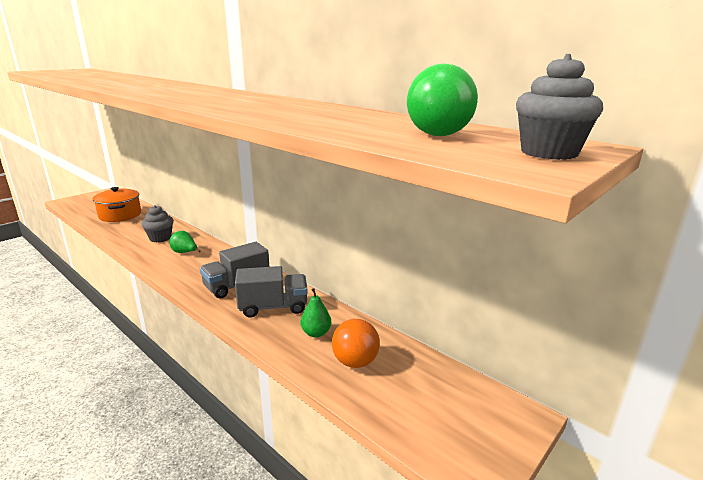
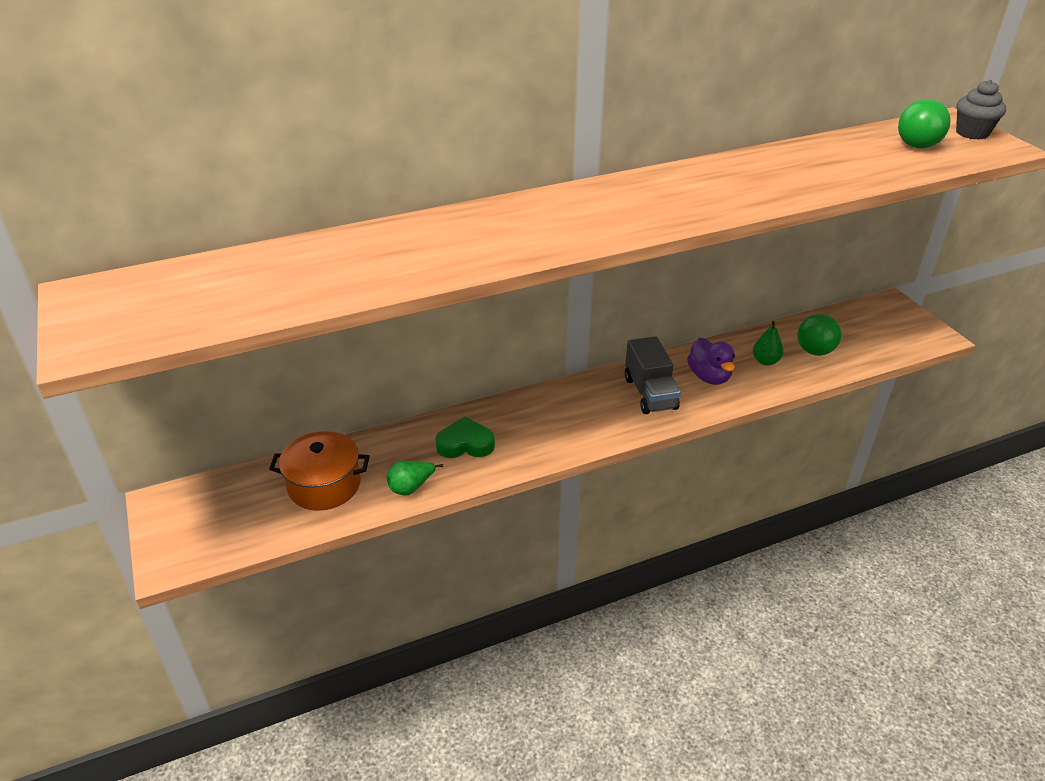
camera: 65 degrees left, 15 degrees up
grey cupcake [142,205,174,243] -> green heart [435,416,495,458]
green pear [169,231,200,253] -> green pear moved to [386,461,443,495]
grey truck [235,266,308,318] -> purple duck [687,338,735,385]
orange ball [332,319,380,368] -> green ball [797,314,841,356]

